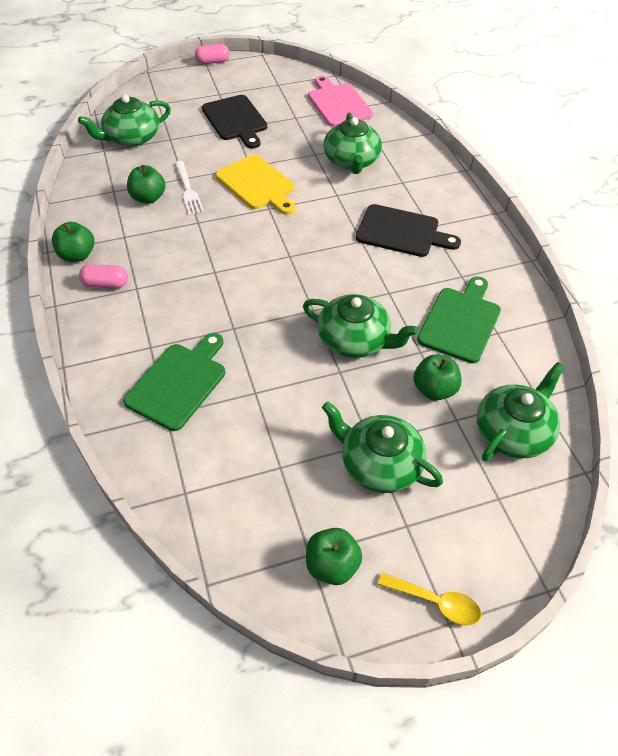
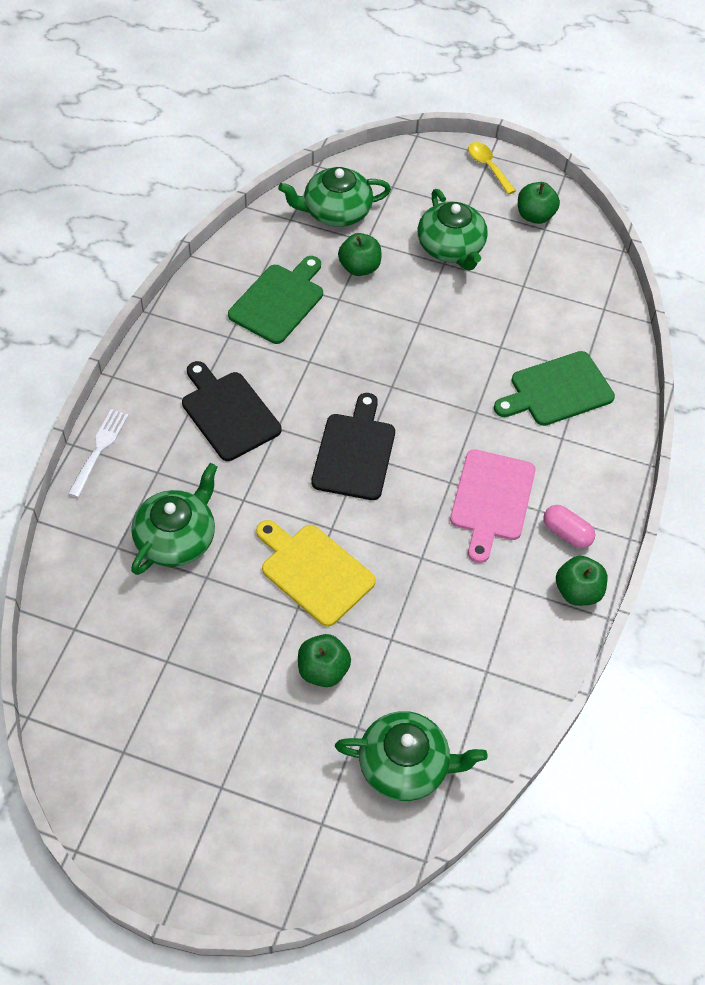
camera: 145 degrees left, 5 degrees up
green apple [127,165,165,204] -> green apple moved to [298,634,351,687]
white fork [175,161,204,215] -> white fork moved to [68,409,129,497]
pink capsule [195,44,230,64] -> none
black cutting board [202,95,267,149] -> black cutting board moved to [311,393,395,500]
yellow cutting board [215,155,295,215] -> yellow cutting board turned 45 degrees counterclockwise [256,520,376,627]
green teapot [303,294,418,358] -> none
pink cutting board [308,76,373,127] -> pink cutting board moved to [450,449,535,563]
green cutting board [417,276,501,363] -> green cutting board turned 150 degrees clockwise [228,256,323,344]

